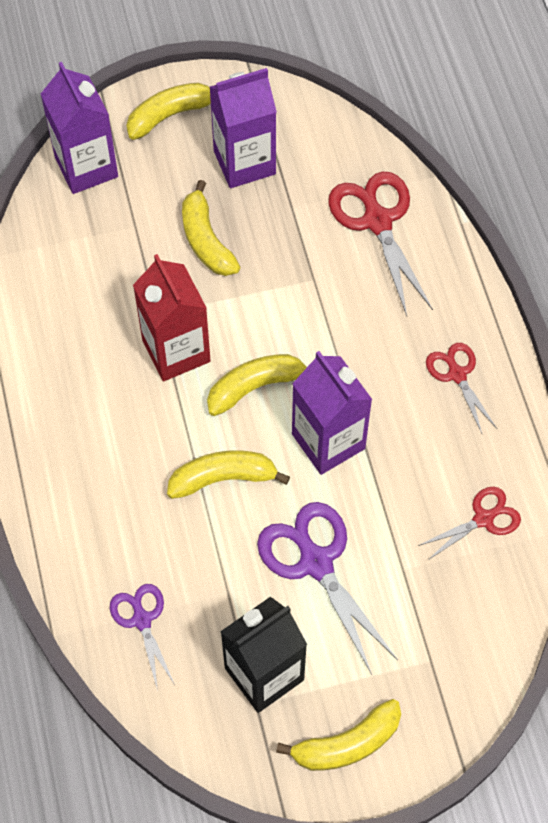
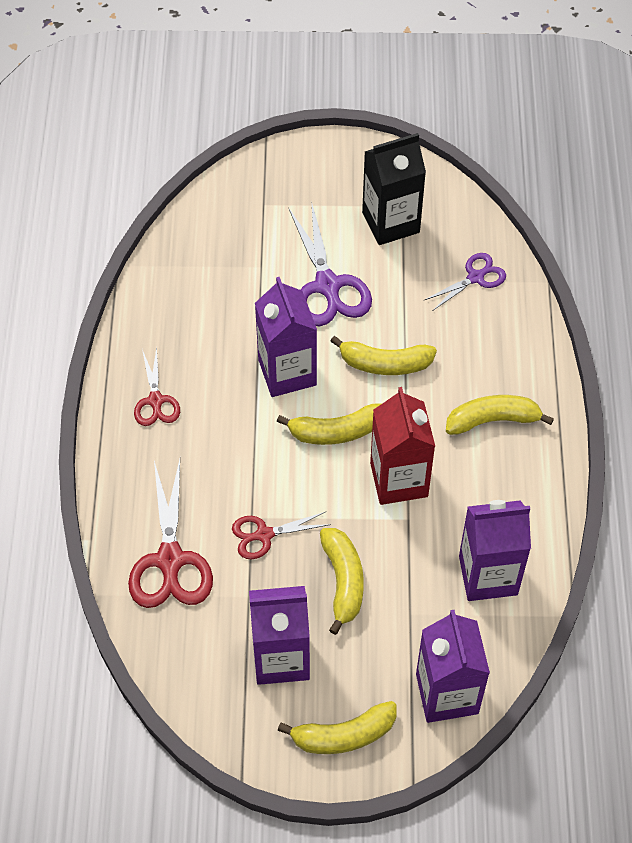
camera: 165 degrees left, 5 degrees down
purple scissors [110,584,175,691] -> purple scissors turned 120 degrees counterclockwise [425,253,506,310]
yellow banana [276,699,401,771] -> yellow banana moved to [446,395,554,435]
red scissors [418,487,521,561] -> red scissors moved to [232,512,331,560]
none -> purple carton [459,500,531,601]

